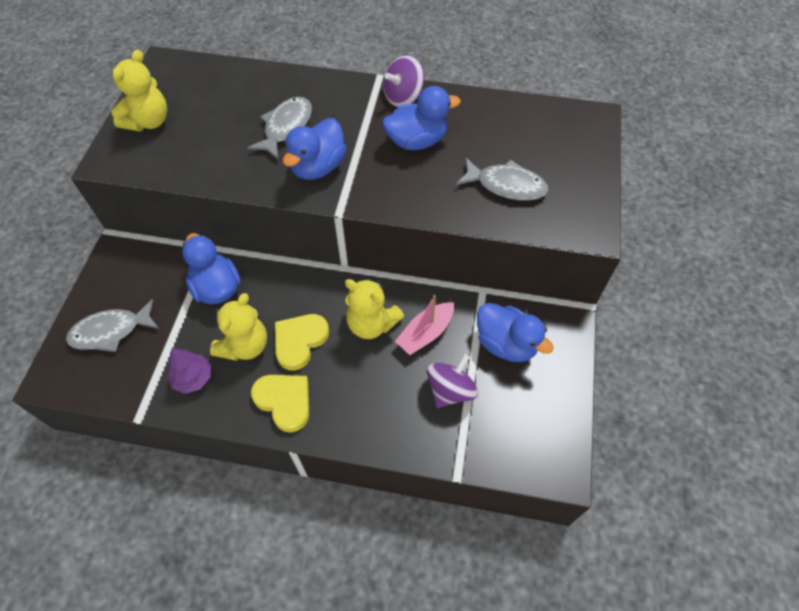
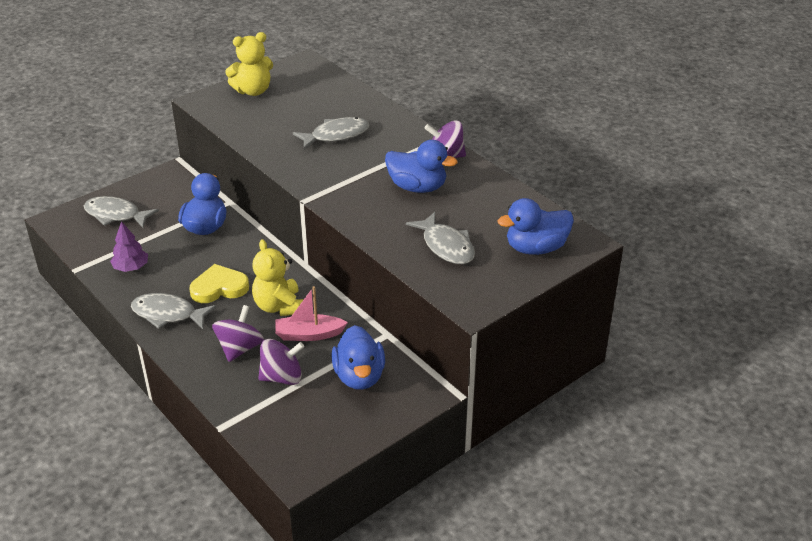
camera: 40 degrees right, 20 degrees down
yellow teddy bear [210,293,267,361] -> none
yellow heart [251,375,309,433] -> grey fish [131,293,217,329]
blue duck [283,118,347,180] -> blue duck moved to [497,198,574,255]
none -> purple spinning top [212,305,264,362]

